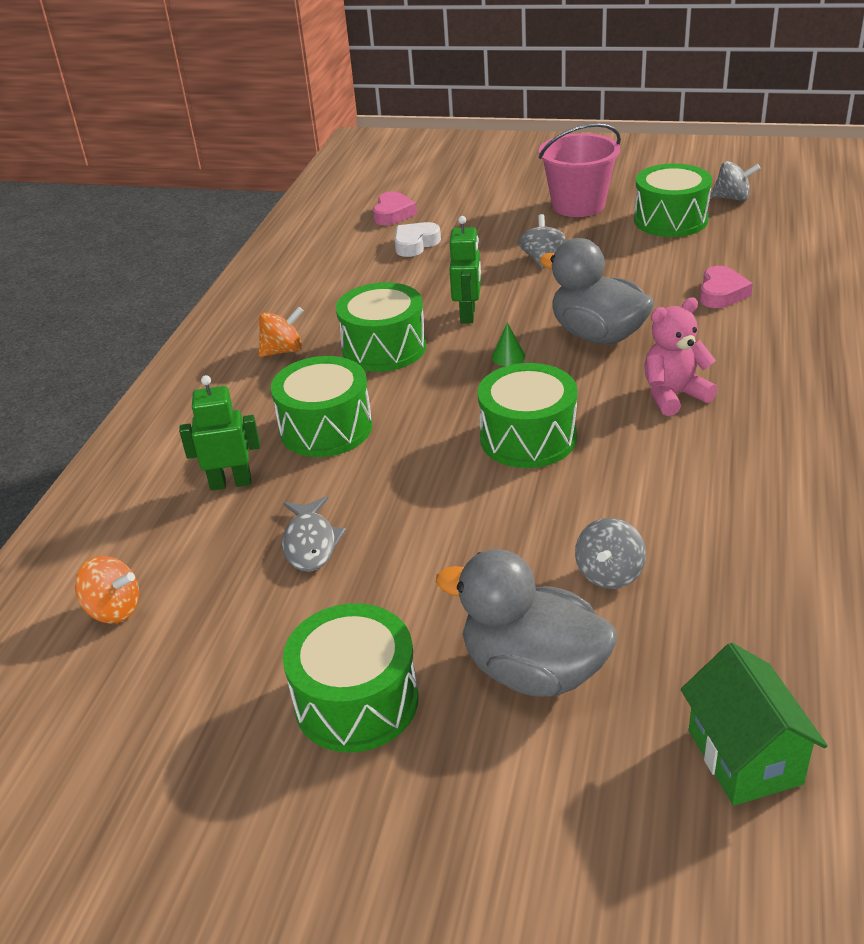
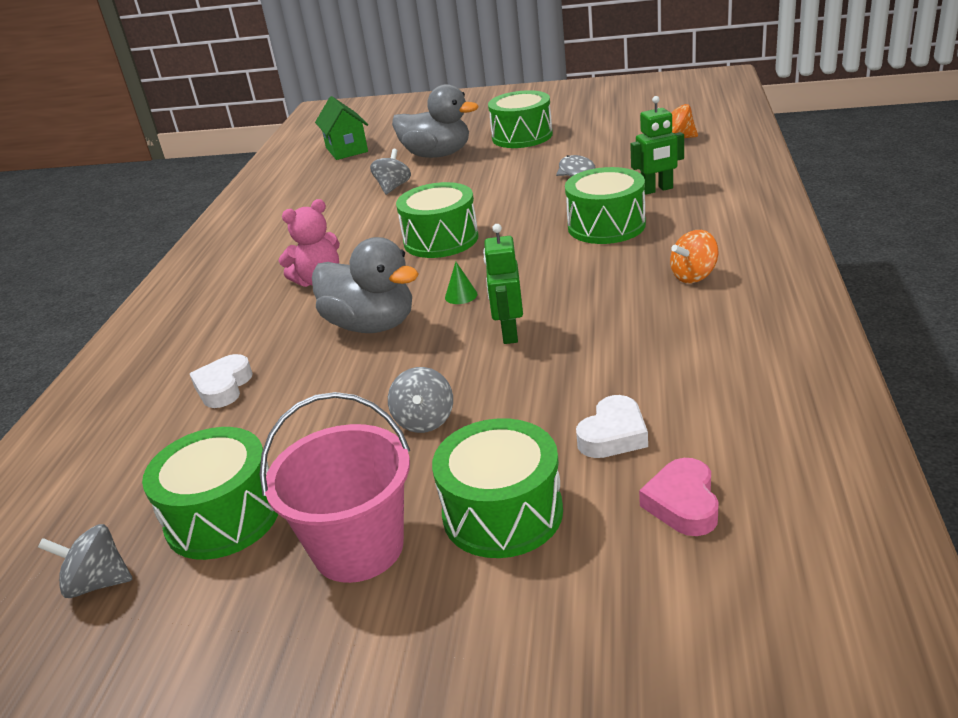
camera: 175 degrees right, 5 degrees down
green drum [336,282,426,372] -> green drum moved to [432,418,563,558]
pink heart [700,266,753,308] -> white heart [190,354,253,408]

